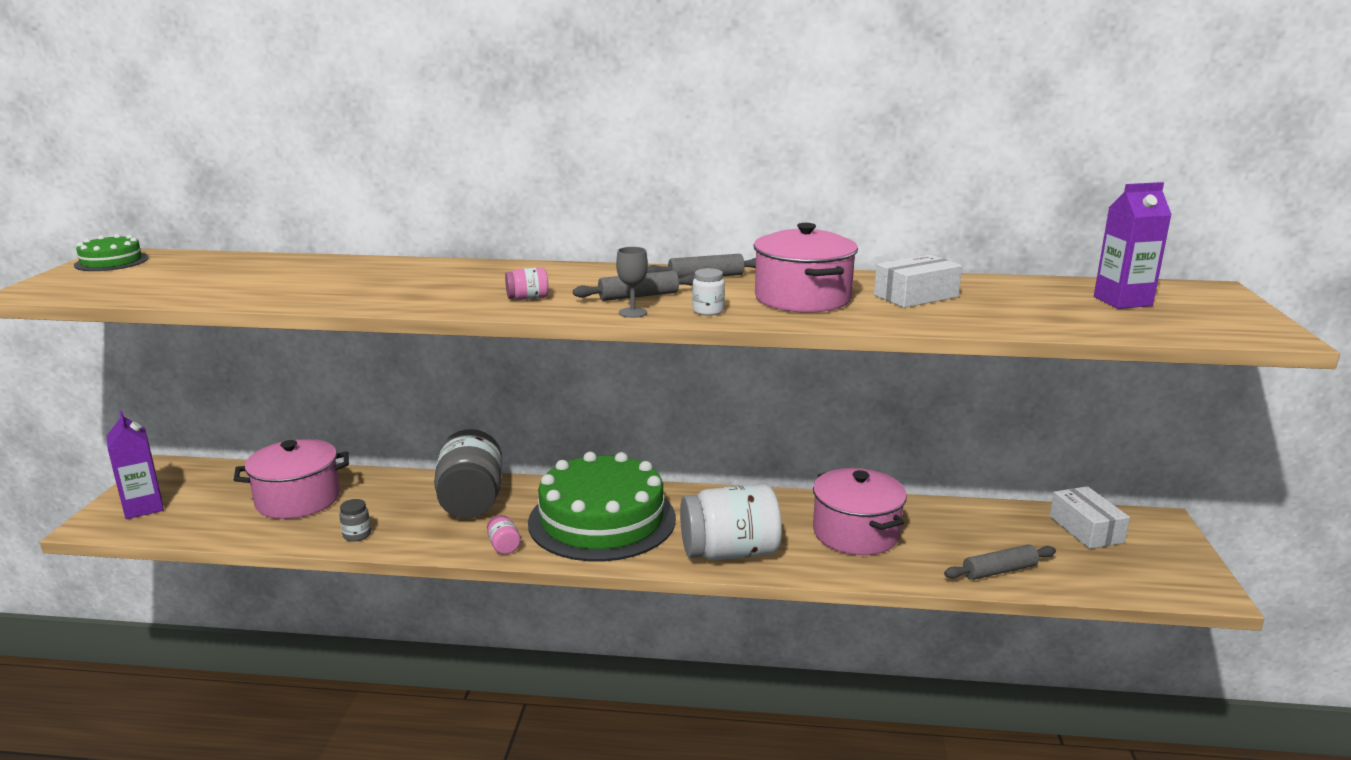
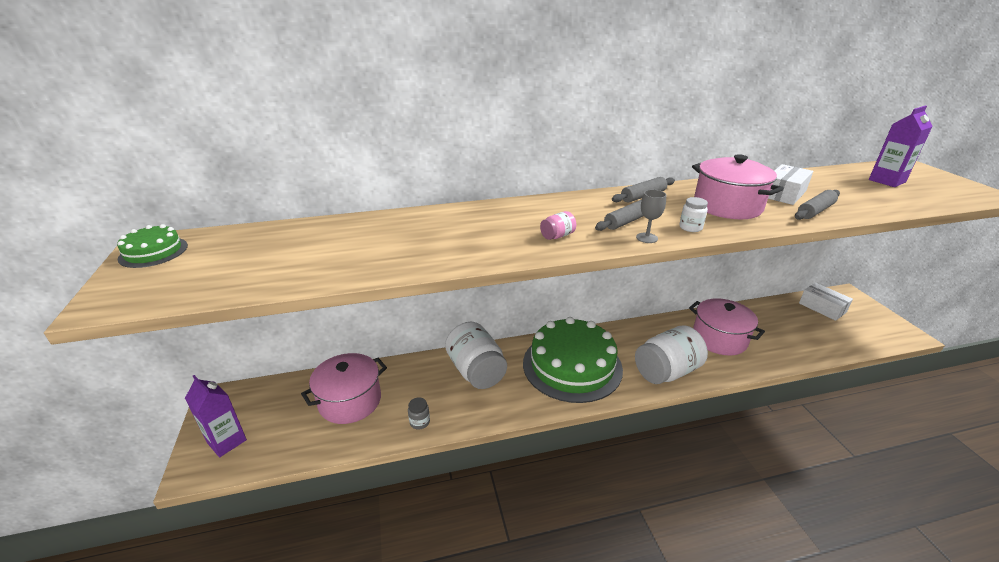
camera: 20 degrees left, 10 degrees up
grey jar [434,429,502,519] -> white jar [445,322,507,389]
pink jar [487,515,521,554] -> none
grey rolling pin [944,544,1056,580] -> grey rolling pin moved to [795,190,840,220]

